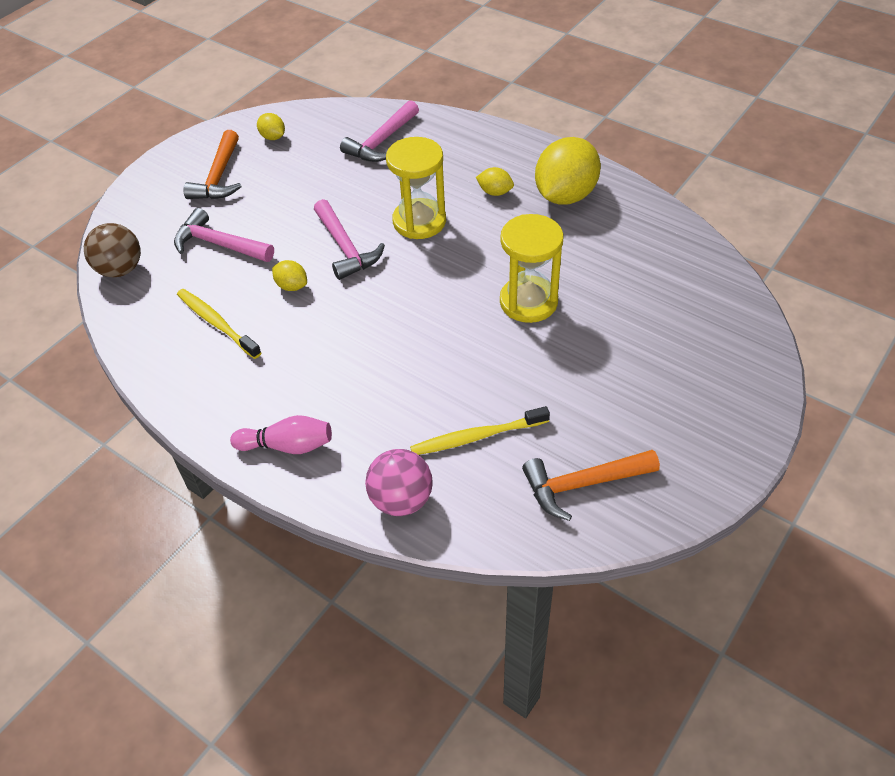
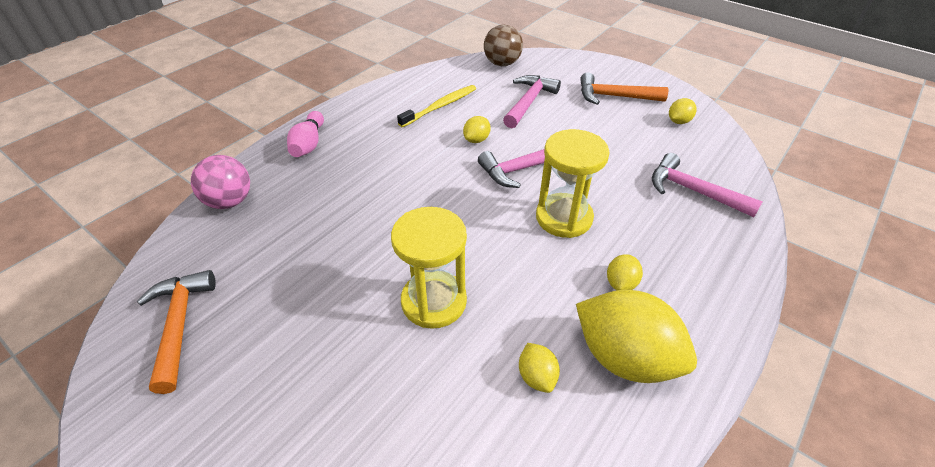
camera: 90 degrees right, 5 degrees down
yellow toothbrush [410,406,550,455] -> none
none -> yellow lemon [519,343,560,393]

